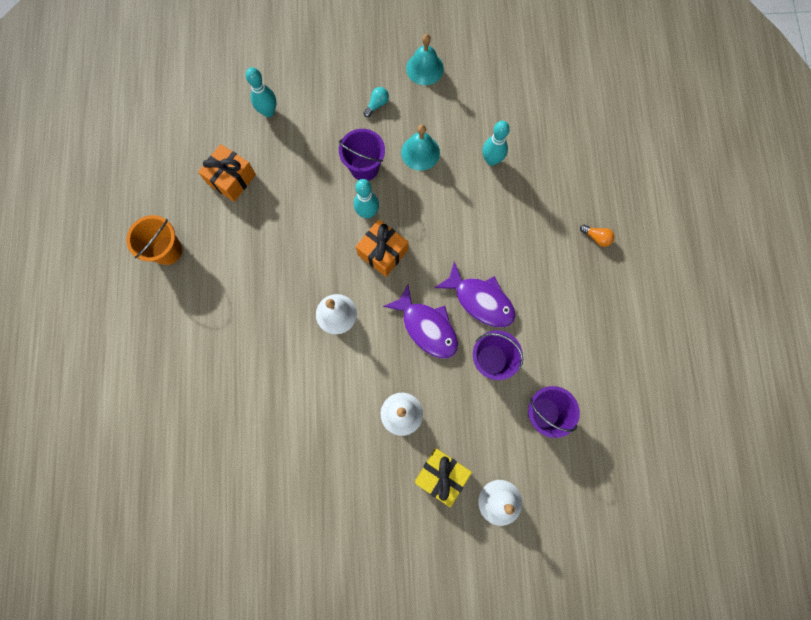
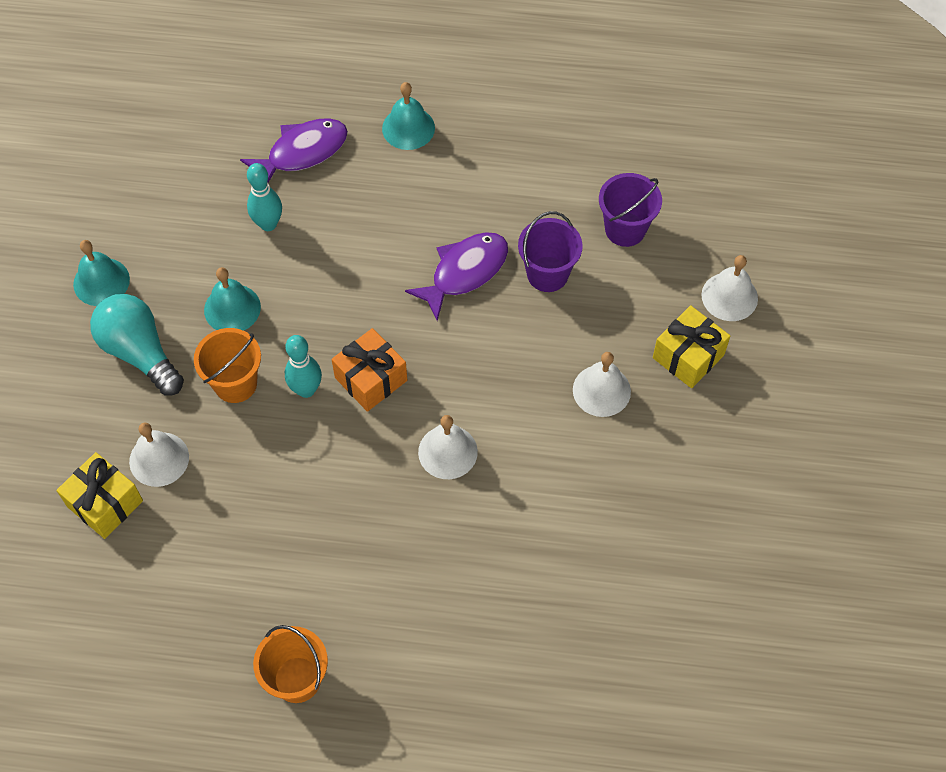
camera: 80 degrees left, 15 degrees down
orange gift [198,144,256,202] -> none
turquoise bowling pin [246,67,276,117] -> yellow gift [56,452,143,539]
purple bucket [339,129,385,181] -> orange bucket [194,328,261,403]
turquoise light bulb [364,87,389,117] -> turquoise light bulb [90,294,184,396], size x2.37
purple fish [383,284,458,359] -> purple fish moved to [240,118,348,182]
orange light bulb [580,225,615,247] -> turquoise bell [382,82,435,150]
none -> white bell [129,422,189,487]

